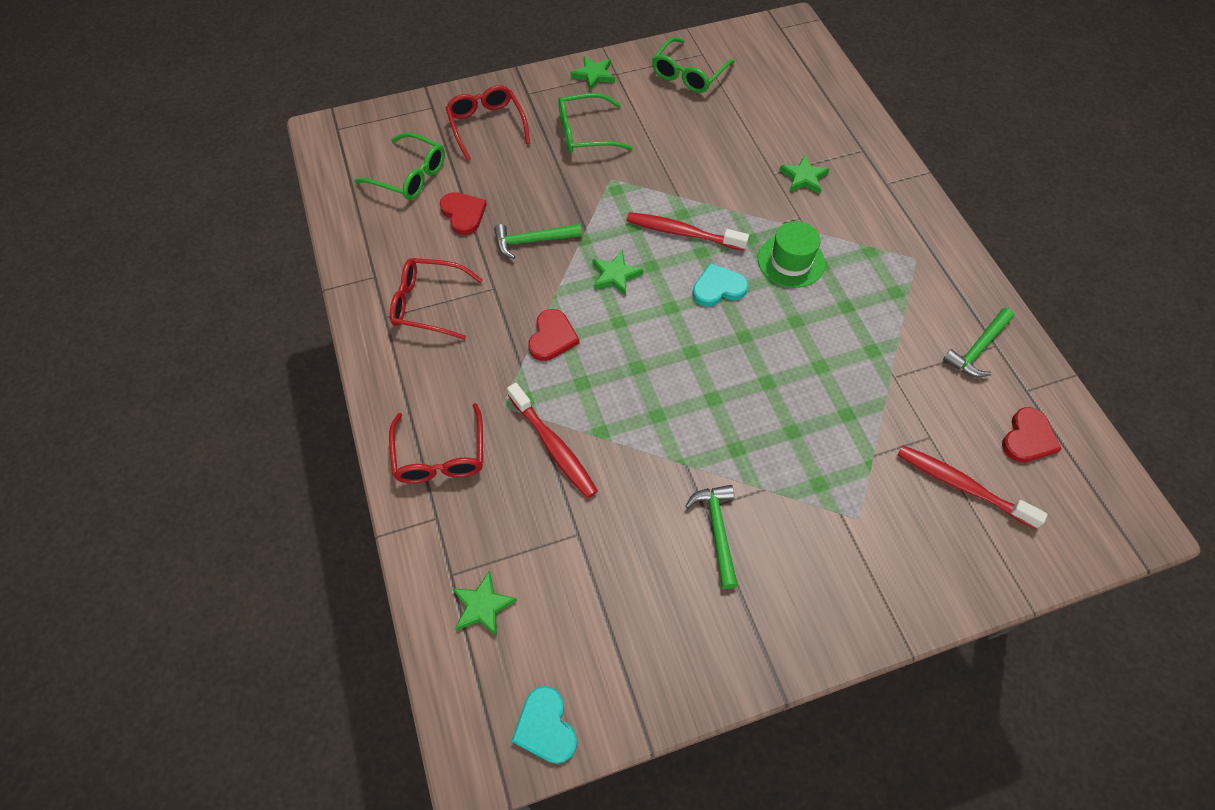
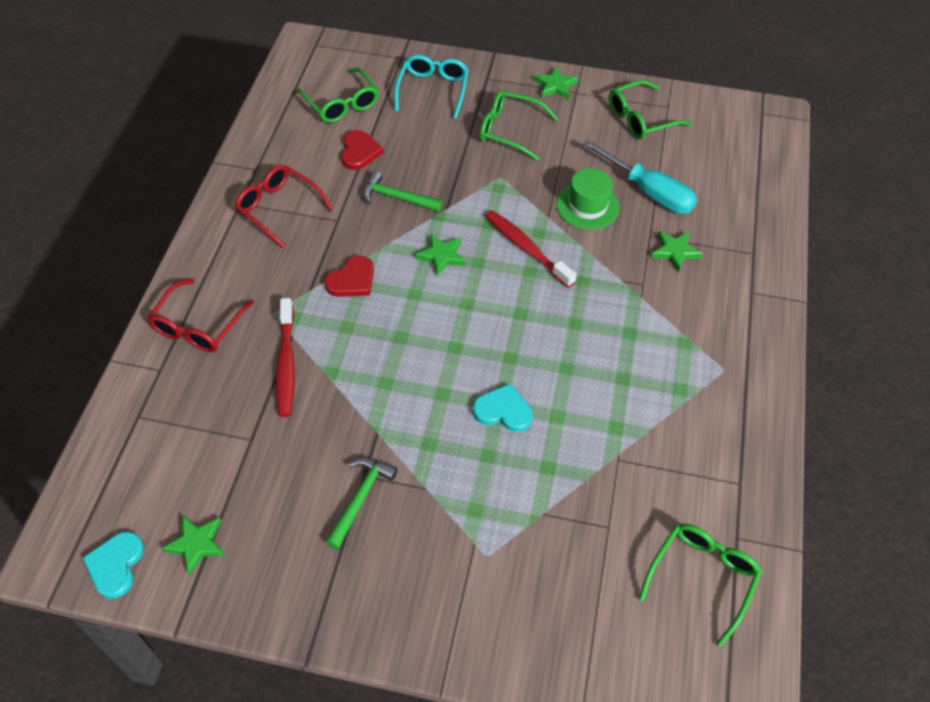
camera: 30 degrees right, 5 degrees down
red glasses [446,85,530,161] -> turquoise glasses [394,55,469,119]
green star [452,571,517,637] -> green star moved to [162,516,225,575]
turquoise heart [692,263,748,306] -> turquoise heart moved to [473,383,533,432]
green hat [758,221,825,288] -> green hat moved to [557,168,620,230]
red toothbrush [897,445,1048,529] -> none
green hammer [943,308,1014,377] -> none
red heart [1002,407,1062,462] -> green glasses [639,523,762,647]
none -> turquoise screwdriver [582,140,697,214]

